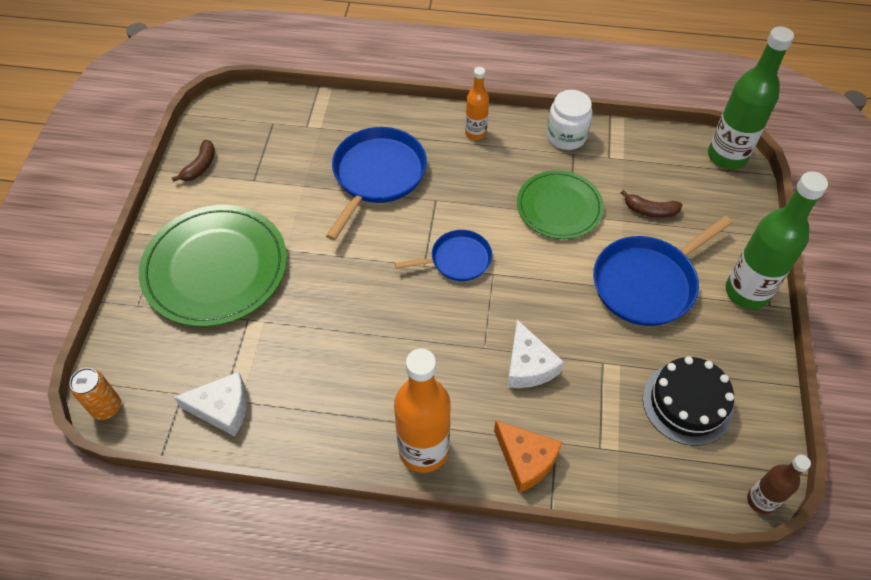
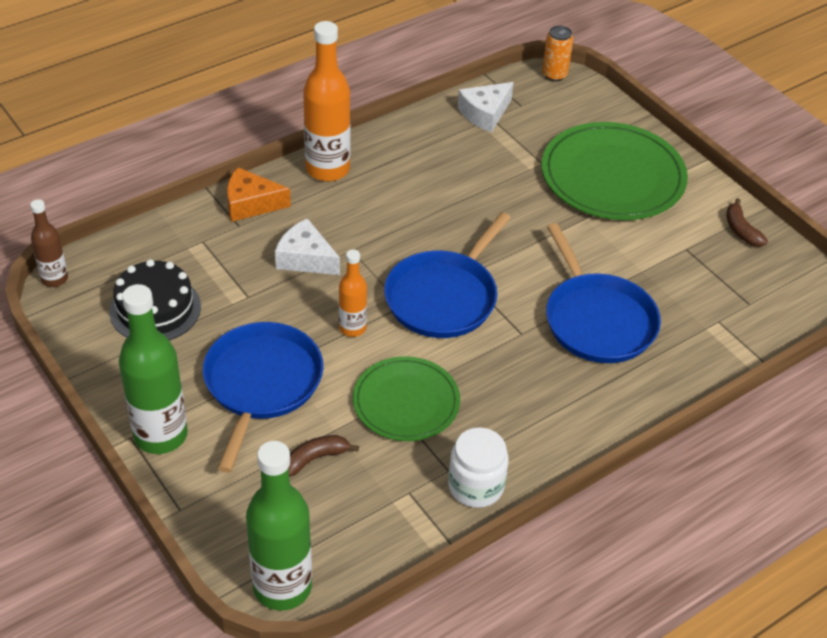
camera: 135 degrees right, 10 degrees down
blue pan [395,230,492,281] -> blue pan [384,212,511,338], size x1.68
orange bottle [465,67,489,140] -> orange bottle moved to [339,249,367,337]

